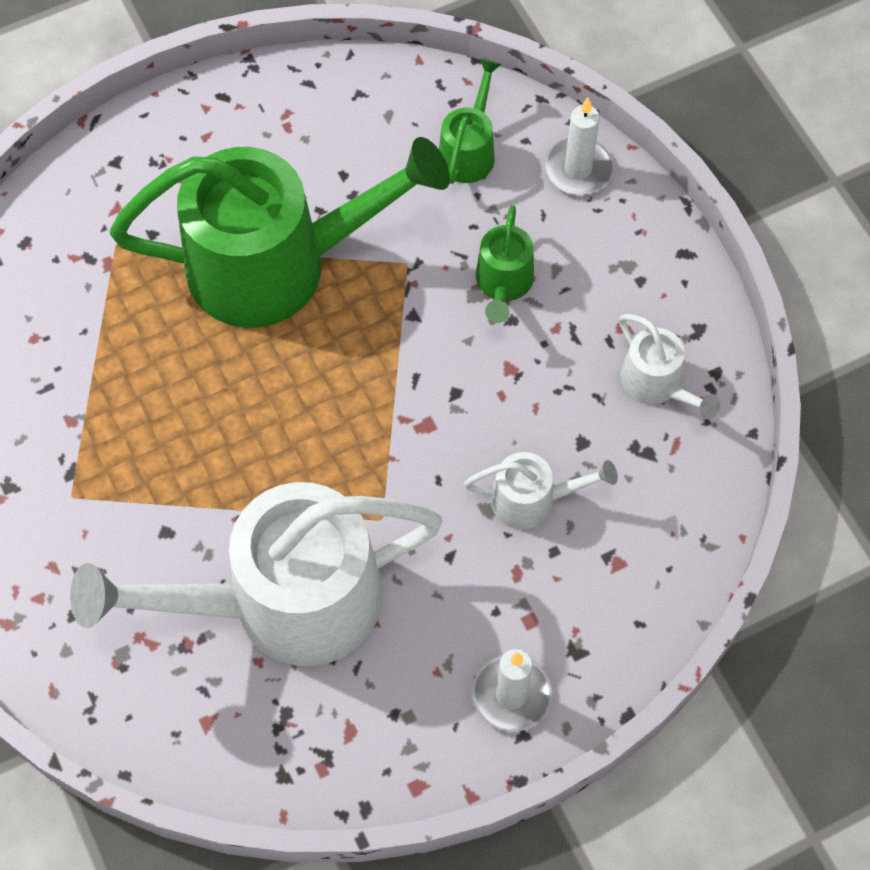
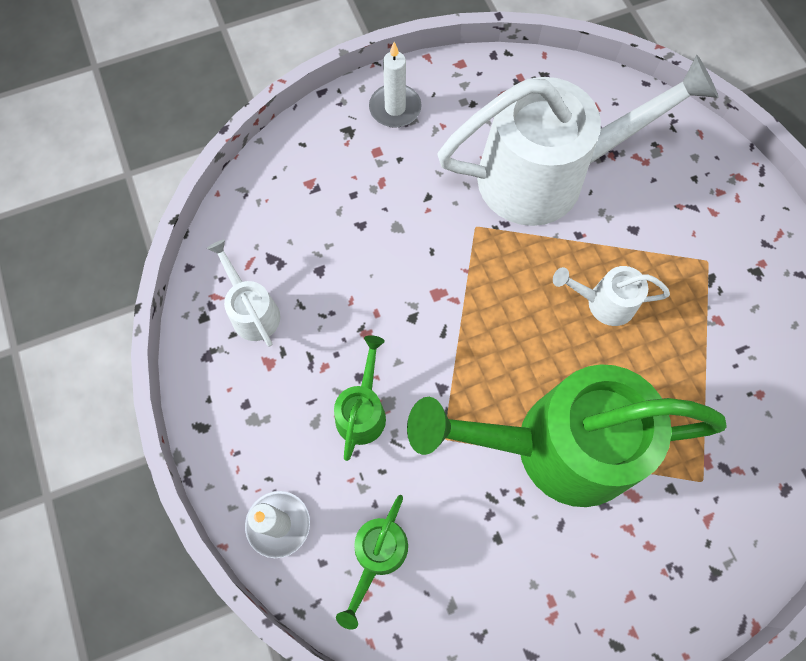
camera: 175 degrees left, 5 degrees up
white watering can [464,452,618,529] -> white watering can moved to [553,266,670,326]

